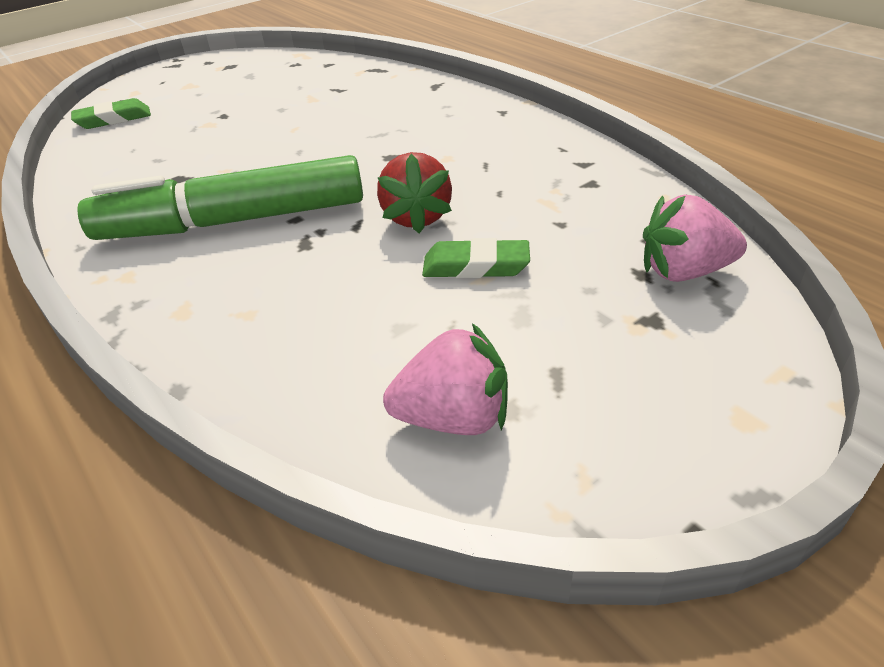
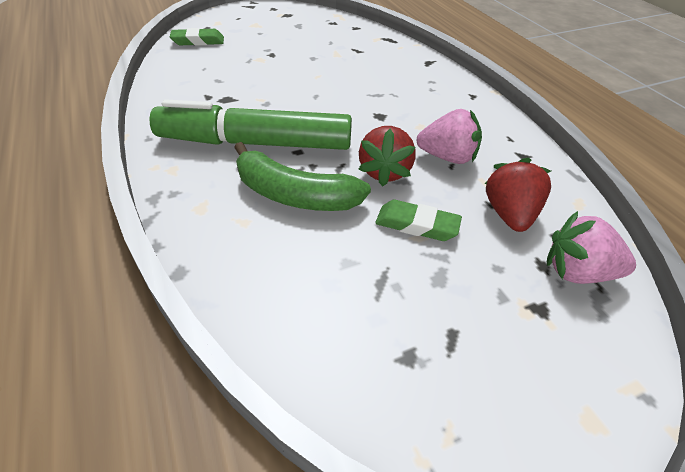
camera: 10 degrees right, 5 degrees up
pink strawberry [383,323,508,435] -> pink strawberry moved to [416,109,482,164]
none -> green banana [234,142,371,211]
none -> red strawberry [485,158,551,232]

